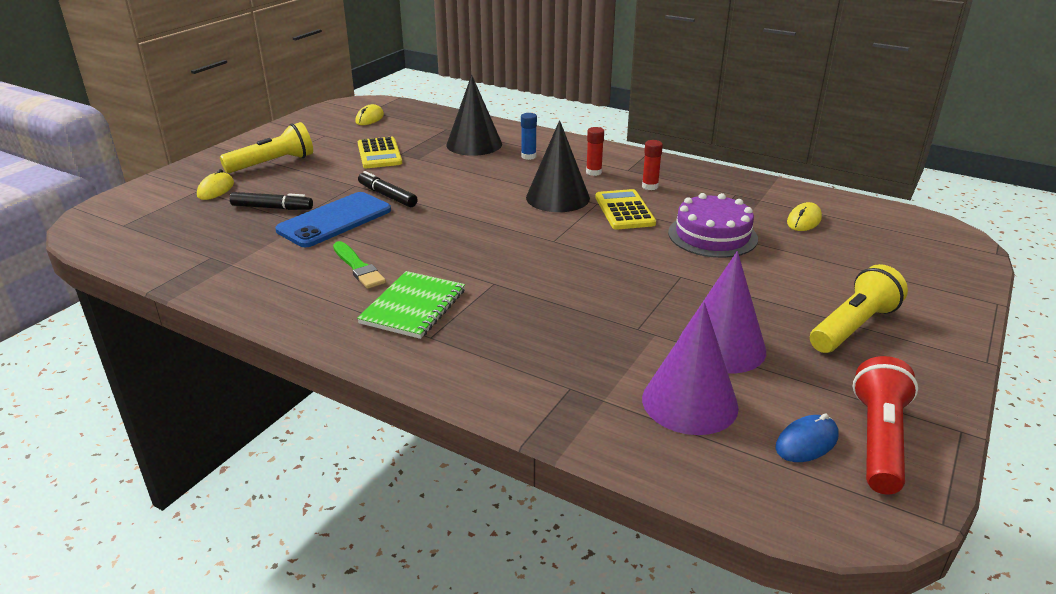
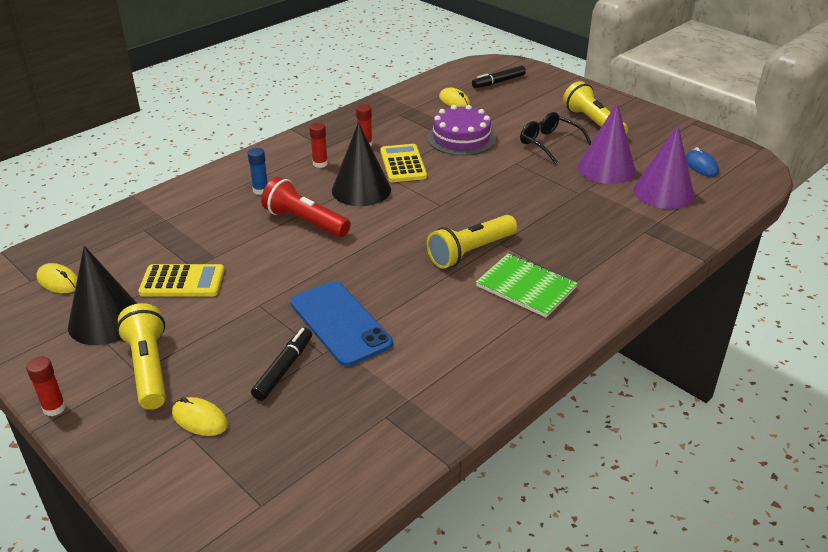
camera: 75 degrees left, 5 degrees up
green brush [333,241,386,289] -> none
black marker [358,171,418,207] -> black marker moved to [472,65,526,88]
black cone [446,75,502,156] -> black cone moved to [68,246,138,345]
yellow calculator [595,189,656,229] -> yellow calculator turned 75 degrees clockwise [381,144,427,182]
red flashlight [853,356,918,494] -> red flashlight moved to [261,177,351,237]
none -> red glue stick [26,357,66,416]
none -> yellow flashlight [427,215,517,269]
none -> black glasses [520,112,591,164]

